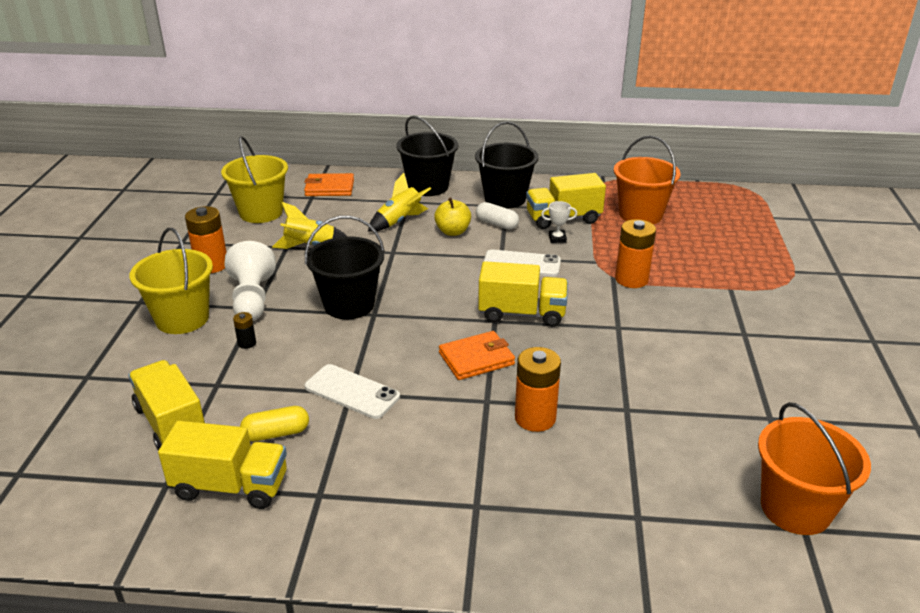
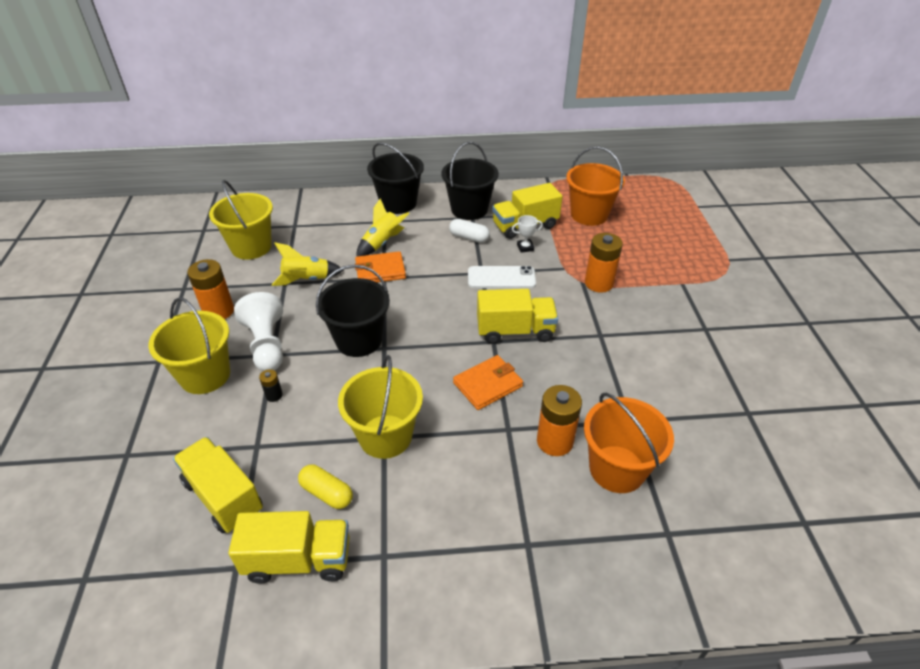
camera: 10 degrees left, 10 degrees up
yellow capsule [240,406,309,441] -> yellow capsule turned 60 degrees clockwise [298,465,353,509]
orange wallet [304,173,354,196] -> orange wallet moved to [355,251,406,282]
white phone [305,364,400,419] -> yellow bucket [338,355,423,459]
yellow apple [434,197,471,236] -> none
orange bucket [758,402,871,535] -> orange bucket moved to [584,393,674,493]

